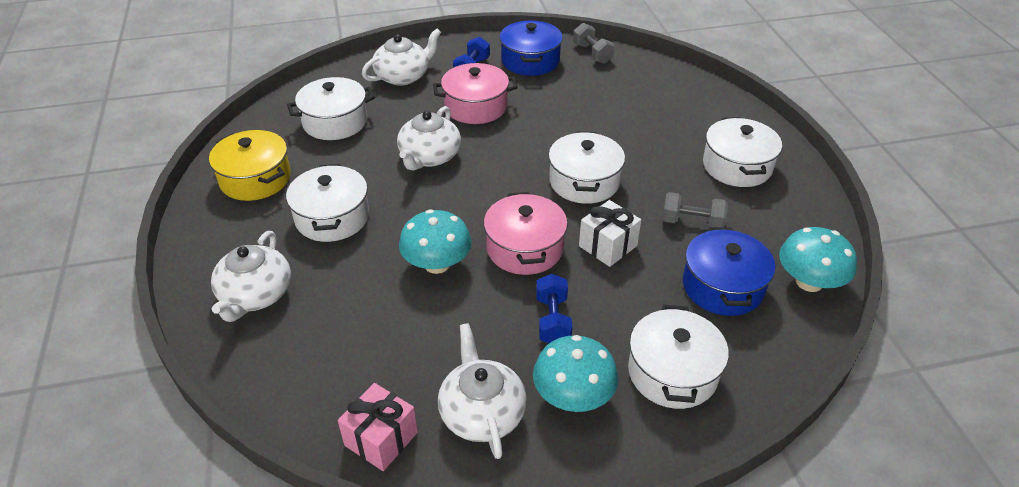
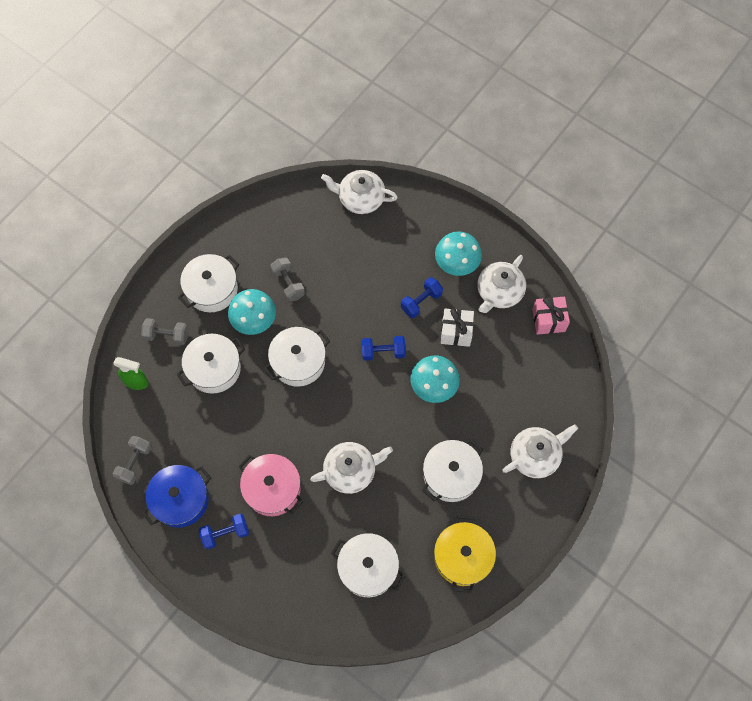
camera: 130 degrees left, 25 degrees up
white teapot [362,29,441,86] -> white teapot moved to [321,170,398,214]
pink pot [484,192,568,275] -> blue dumbbell [361,336,406,361]
white gift [579,200,641,267] -> white gift moved to [441,308,474,347]
white pot [628,305,729,409] -> white pot moved to [177,334,245,394]
blue pot [683,227,775,316] -> none
turquoise mushroom [779,227,857,292] -> turquoise mushroom moved to [228,289,276,335]
none -> green spray bottle [113,357,149,390]
none -> grey dumbbell [141,318,188,345]

